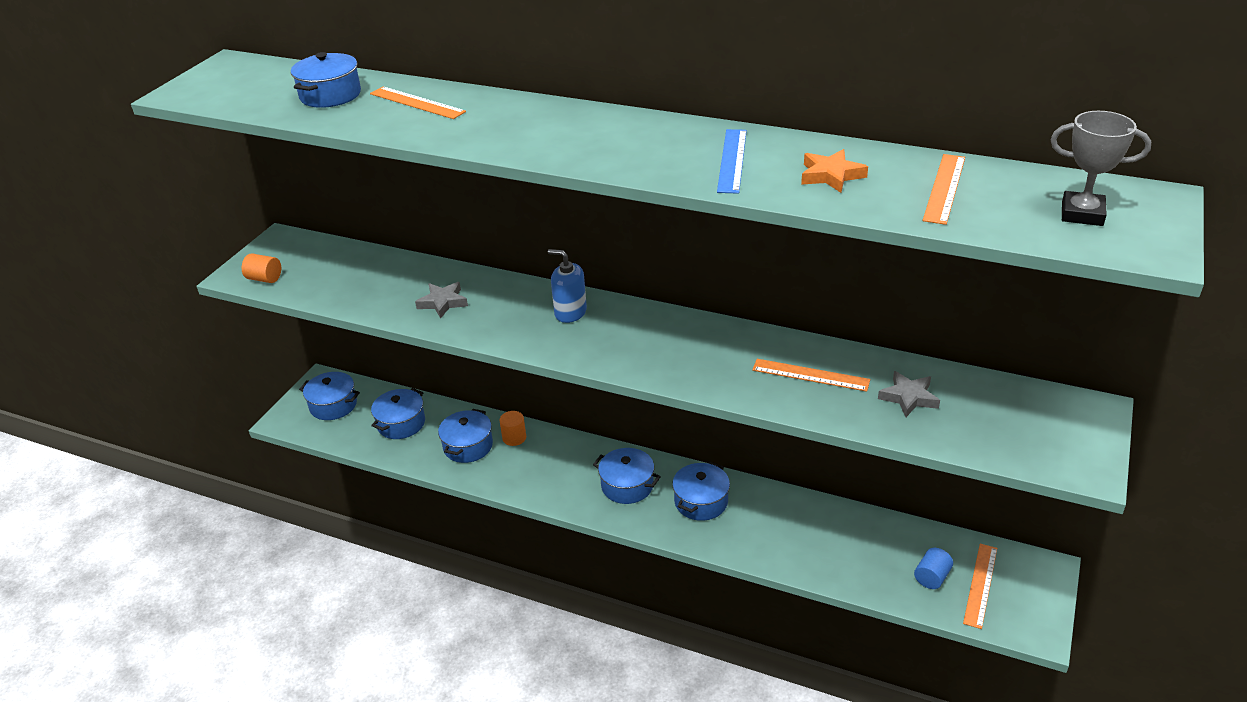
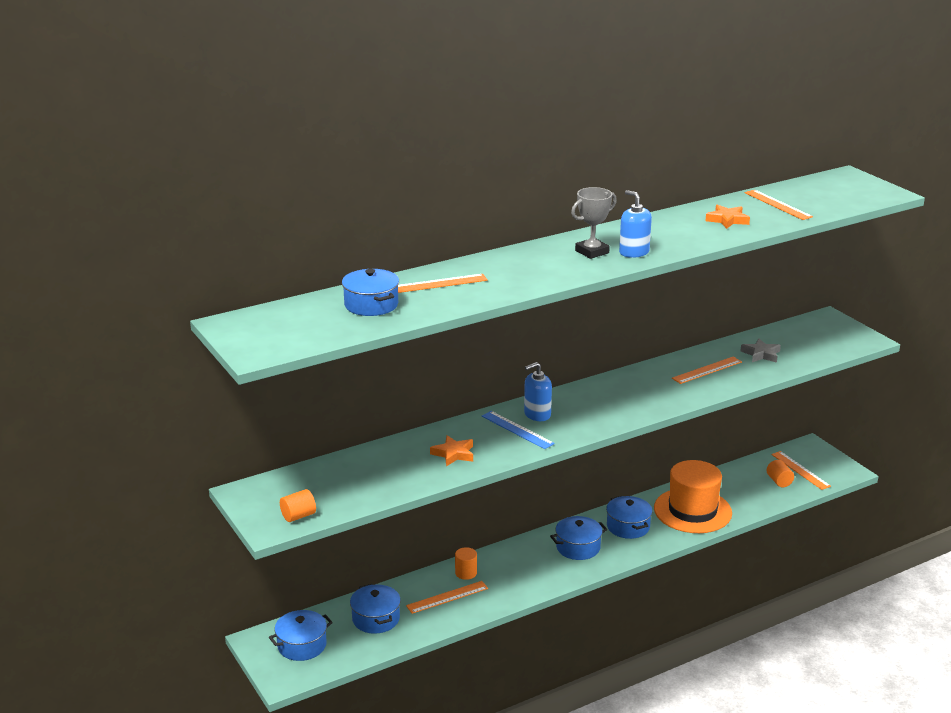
camera: 55 degrees left, 10 degrees down
grey star [415,282,468,319] -> orange star [430,435,473,467]
blue pot [438,409,493,463] -> orange ruler [406,581,488,614]
blue ruler [717,129,747,194] -> blue ruler moved to [481,411,555,449]
blue cylinder [914,548,953,589] -> orange cylinder [767,460,794,487]
grey trophy [1051,111,1151,226] -> grey trophy moved to [571,187,617,259]
none -> blue soap dispenser [619,190,652,258]
none -> orange hat [654,460,732,533]

